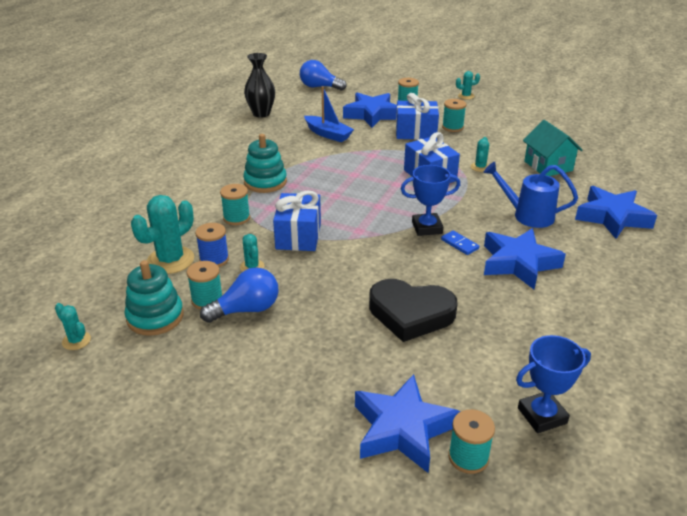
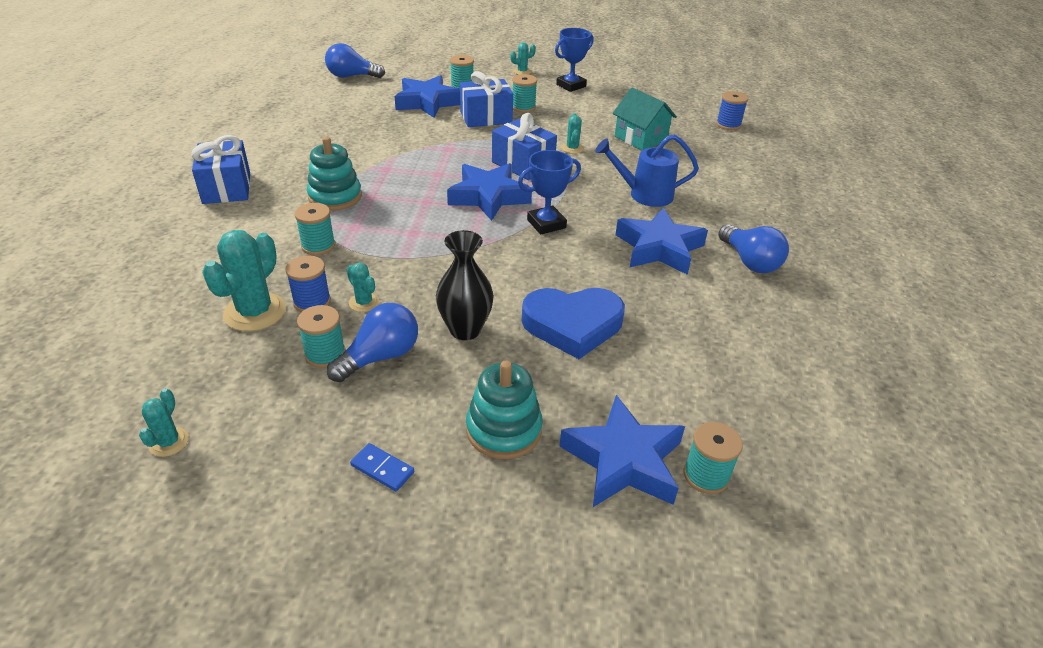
camera: 20 degrees left, 5 degrees up
turquoise cactus [55,303,91,350] -> turquoise cactus turned 75 degrees clockwise [139,388,189,457]
turquoise stacking toy [124,260,184,336] -> turquoise stacking toy moved to [466,360,543,459]
black vase [244,53,275,118] -> black vase moved to [436,230,494,340]
blue gift [273,191,321,251] -> blue gift moved to [191,135,250,204]
blue boat [304,86,354,142] -> none
black heart [369,279,458,342] -> blue heart [522,288,625,359]
blue domino [441,231,479,255] -> blue domino moved to [350,443,414,491]
blue trophy [516,335,591,433] -> blue trophy moved to [555,28,594,92]
blue star [575,186,657,239] -> blue star moved to [447,163,532,221]
none -> blue spool [716,91,748,130]
none -> blue light bulb [718,224,789,273]

